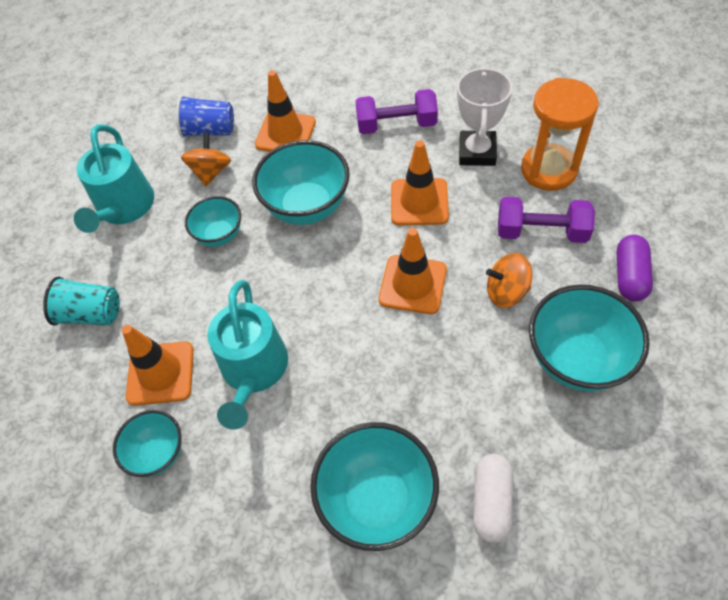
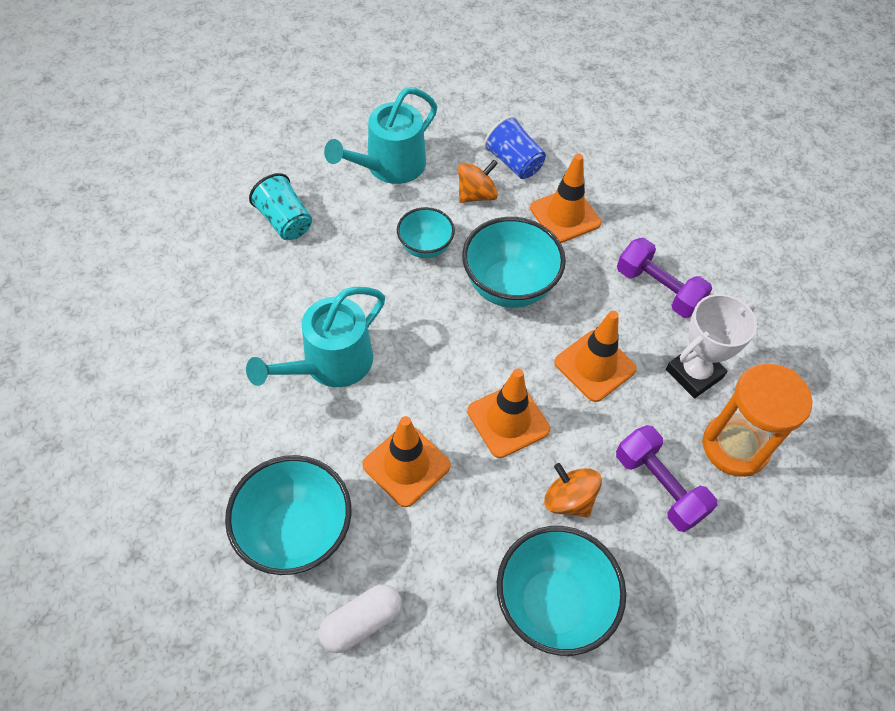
camera: 40 degrees right, 0 degrees up
turquoise bowl [113,410,182,477] -> none
orange traffic cone [122,325,194,406] -> orange traffic cone moved to [362,416,451,507]
purple capsule [617,235,653,301] -> none

